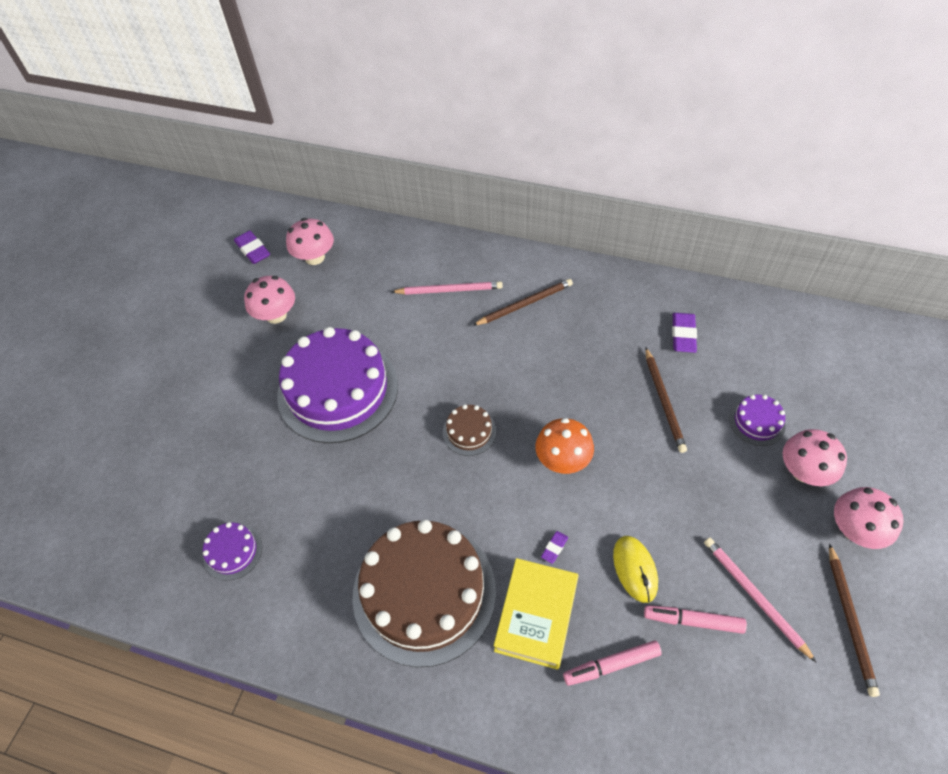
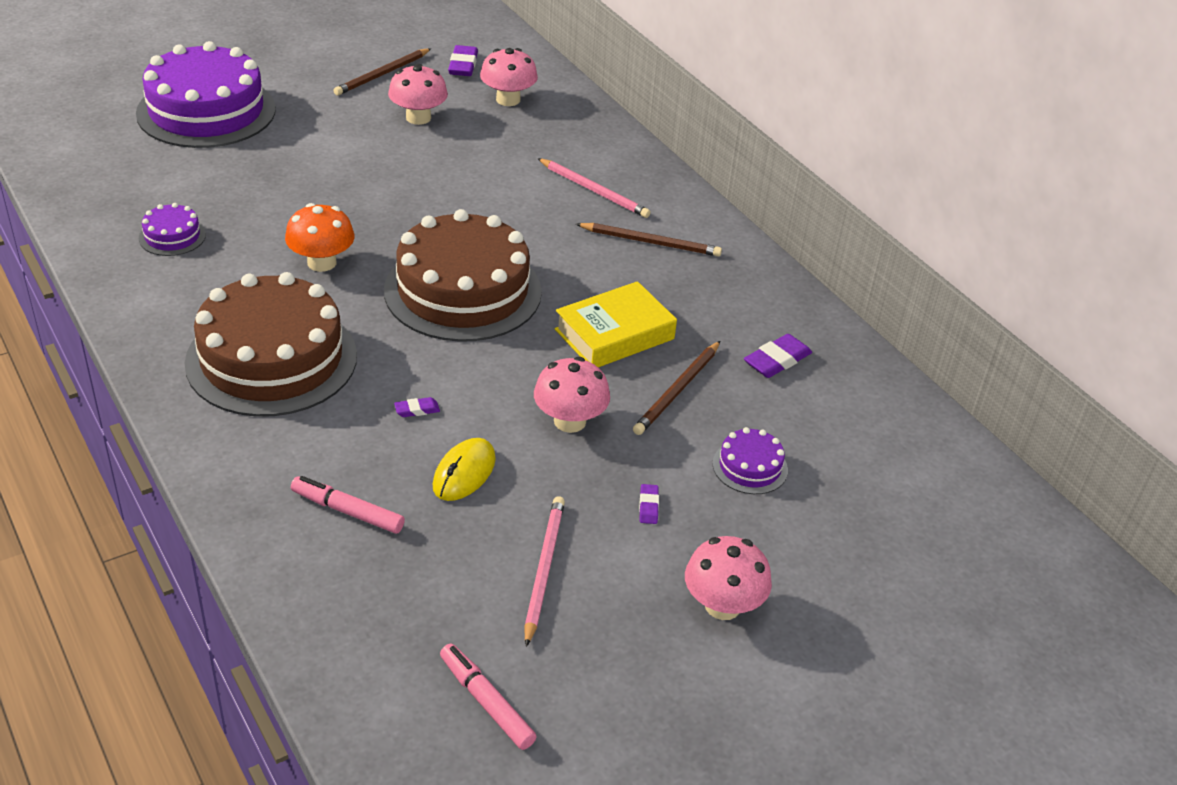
camera: 35 degrees right, 15 degrees down
purple cake [277,327,398,443] -> purple cake moved to [136,41,276,148]
brown cake [443,404,496,456] -> brown cake [384,209,542,342], size x2.35
yellow book [494,558,579,670] -> yellow book moved to [555,281,677,367]
orange mushroom [536,418,594,474] -> orange mushroom moved to [285,203,354,272]
pink marker [644,605,747,634] -> pink marker moved to [440,644,537,750]
pink mushroom [783,429,847,486] -> pink mushroom moved to [534,357,610,433]
brown pencil [829,543,880,697] -> brown pencil moved to [333,48,431,96]
none -> purple eraser [639,484,659,524]

